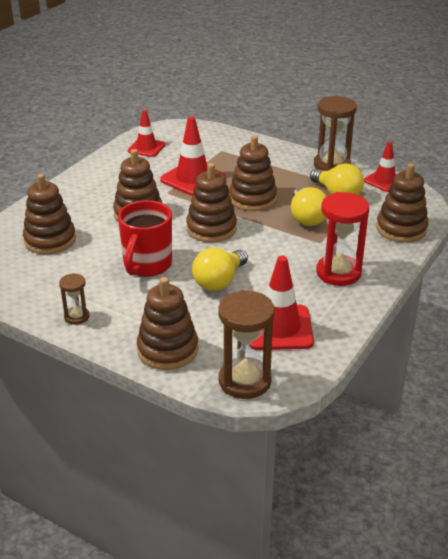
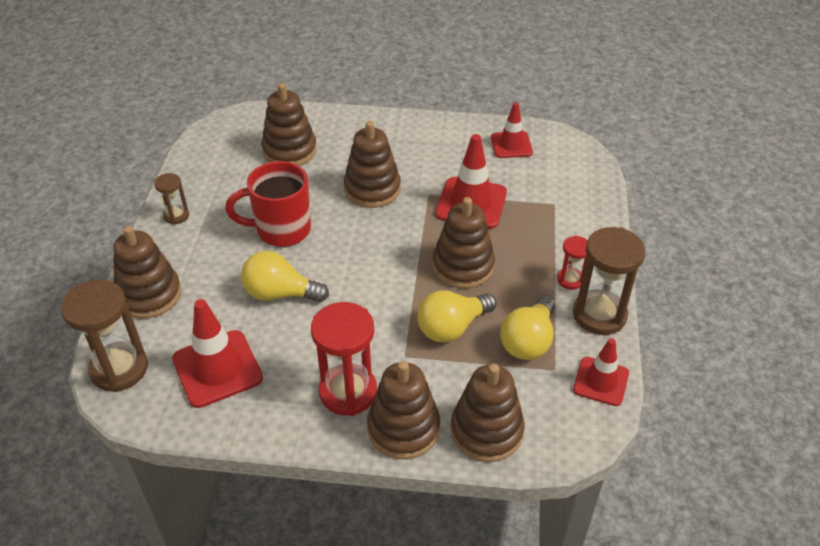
camera: 65 degrees right, 10 degrees up
brown stacking toy [186,163,237,242] -> brown stacking toy moved to [367,361,440,459]
none -> red hourglass [557,236,587,290]

